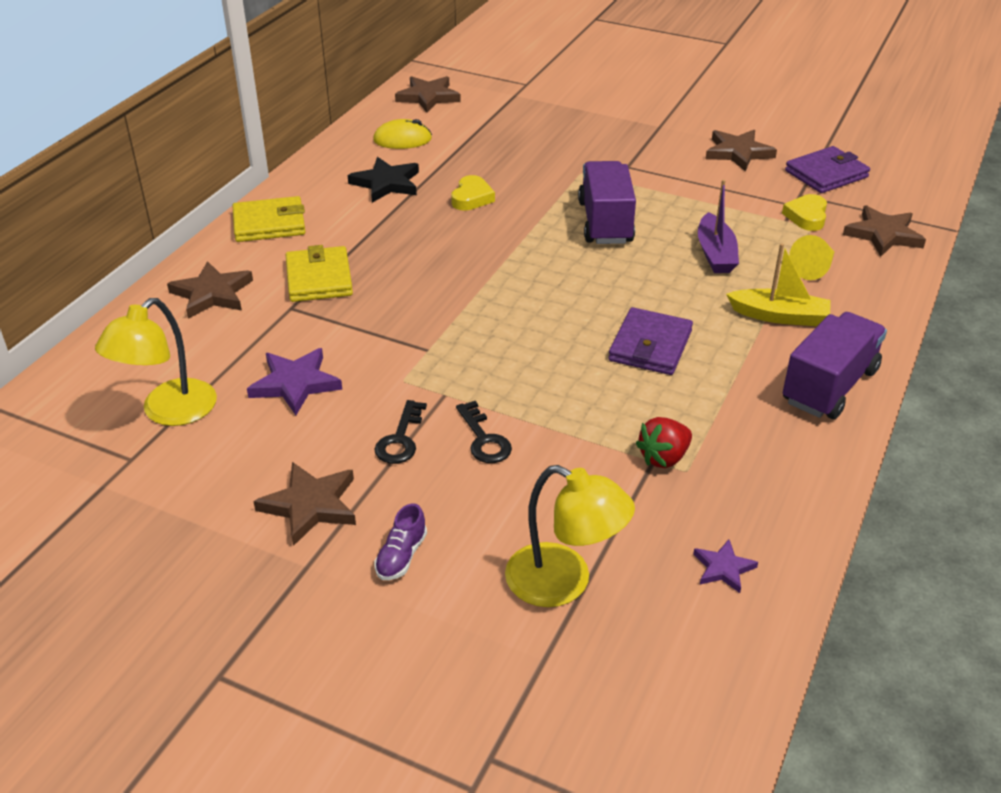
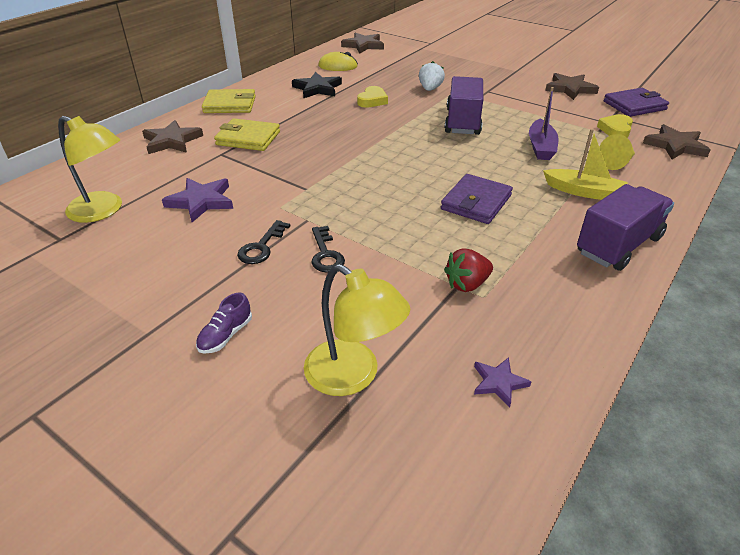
camera: 10 degrees right, 0 degrees up
yellow lamp [95,298,217,426] -> yellow lamp turned 105 degrees counterclockwise [58,116,122,223]
brown star [253,462,356,546] -> none
yellow wallet [286,245,353,302] -> yellow wallet turned 75 degrees counterclockwise [214,118,280,151]
none -> white strawberry [419,61,445,91]

